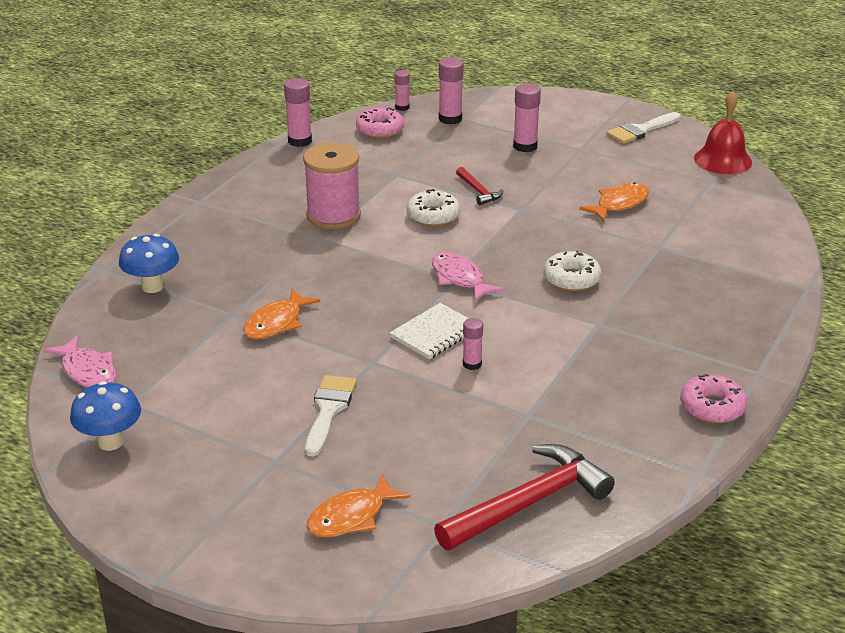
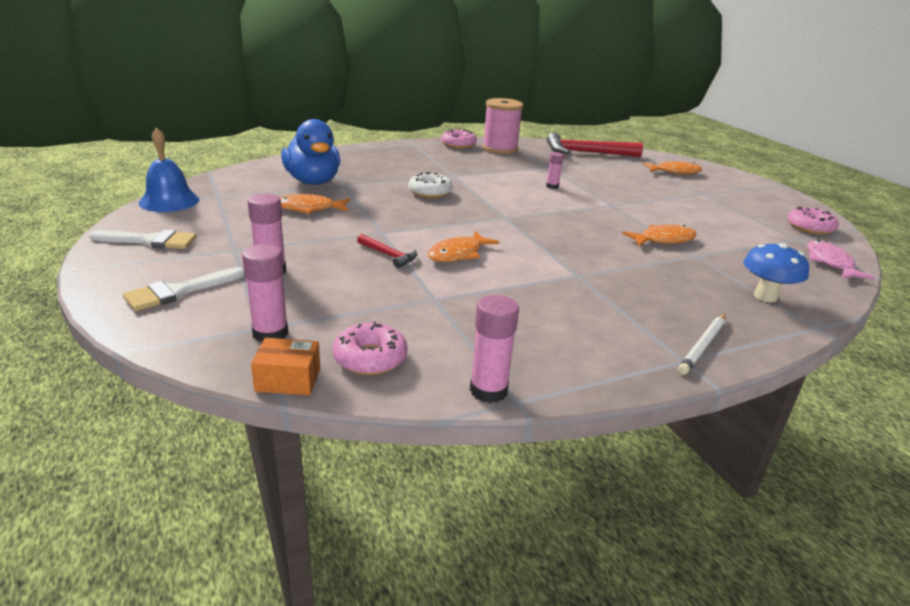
camera: 145 degrees left, 5 degrees down
blue mushroom [70,381,141,451] -> pink donut [788,207,839,235]
pink spool [303,143,361,229] -> pink spool moved to [482,98,523,154]
white brush [305,375,357,456] -> white brush moved to [123,267,244,311]
white notebook [390,303,469,359] -> none
pink glue stick [395,70,410,111] -> orange box [251,338,320,395]
white donut [407,189,460,227] -> orange fish [428,231,499,262]
pink fish [432,252,504,302] -> none
red hammer [456,167,503,205] -> red hammer turned 120 degrees clockwise [357,234,417,268]
red bell [694,91,752,174] -> blue bell [139,127,199,212]
none -> blue duck [281,119,340,185]
none -> white pencil [678,314,726,375]

